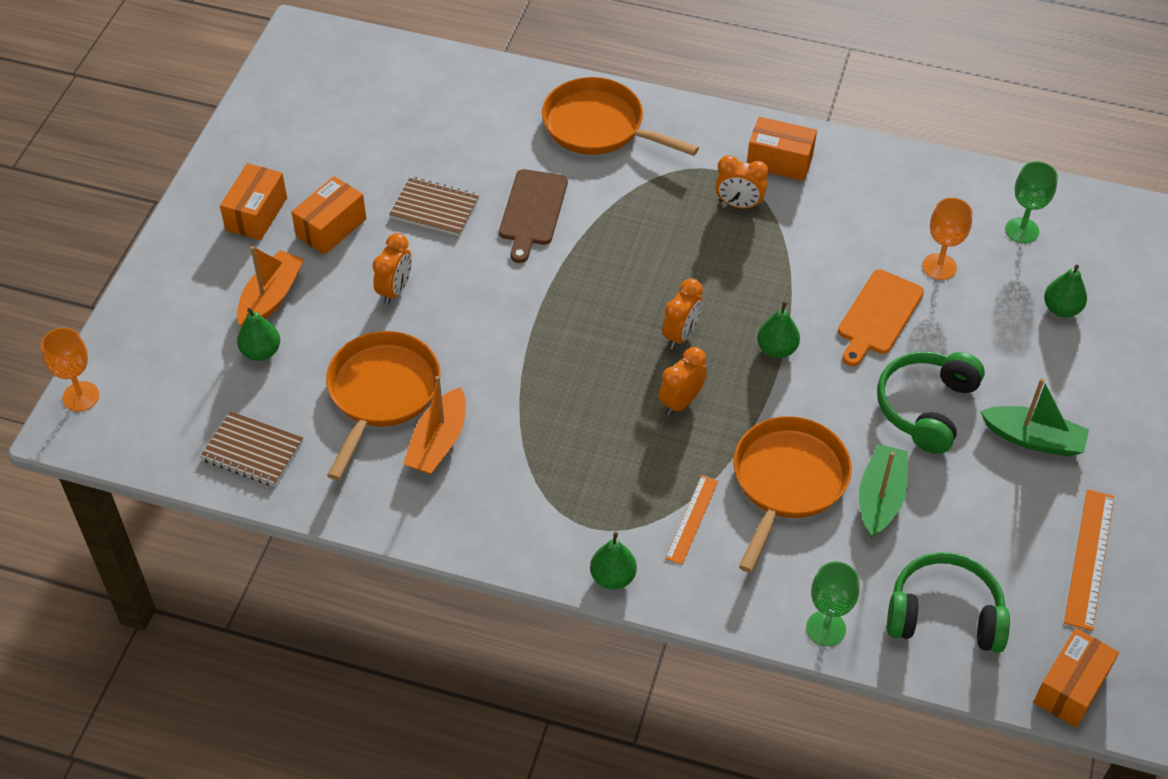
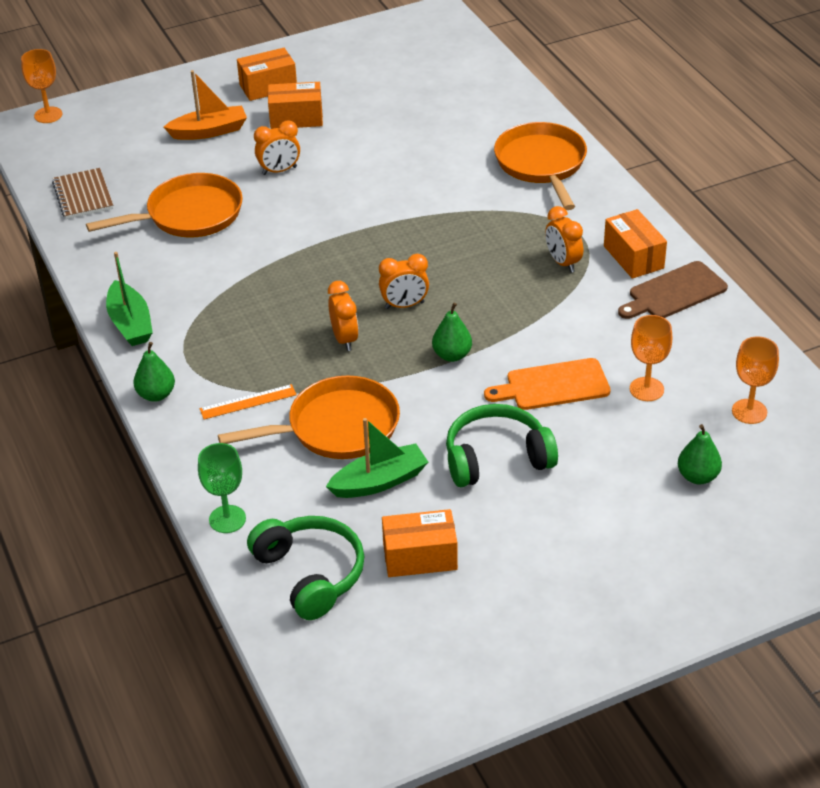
camera: 50 degrees right, 10 degrees down
green pear [237,308,280,361] -> none
brown notebook [389,177,479,236] -> none
orange boat [403,376,466,474] -> none
brown cutting board [499,169,568,263] -> brown cutting board moved to [618,261,728,319]
orange clock [659,347,707,416] -> orange clock turned 75 degrees clockwise [328,281,359,351]
green boat [980,378,1089,457] -> green boat moved to [106,252,153,346]
green goblet [1005,161,1058,243] -> orange goblet [732,336,779,424]
orange box [1033,628,1119,728] -> orange box moved to [382,509,458,577]
orange ruler [1064,489,1114,631] -> none

